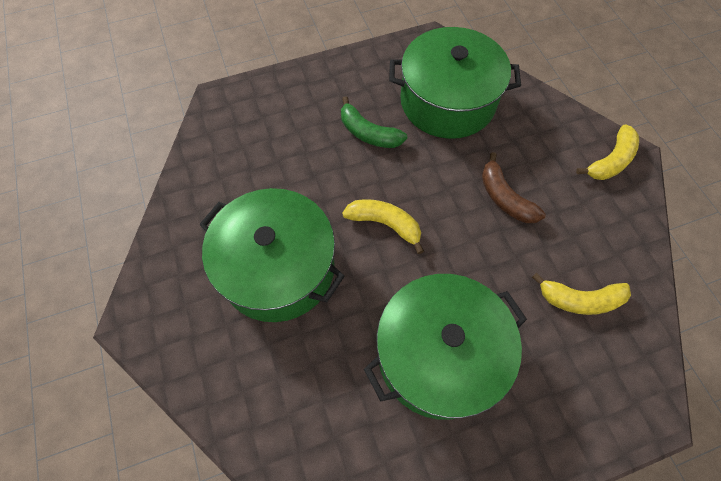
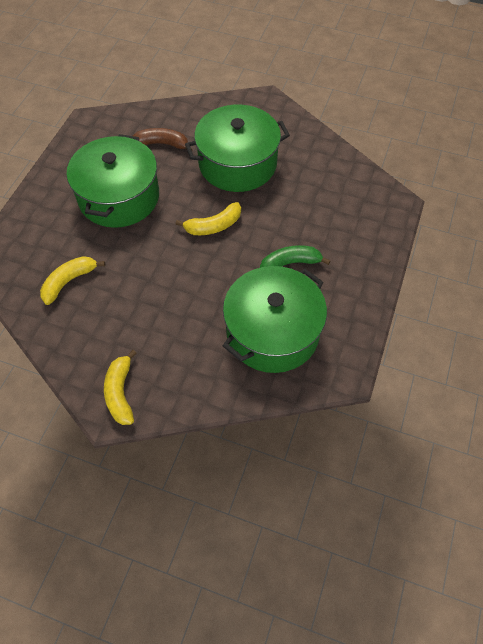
camera: 130 degrees right, 5 degrees down
brown banana [482,152,546,223] -> brown banana moved to [133,128,193,150]

